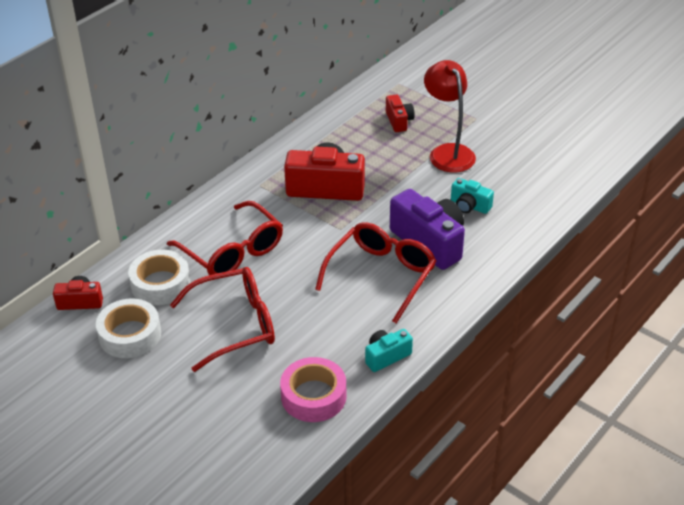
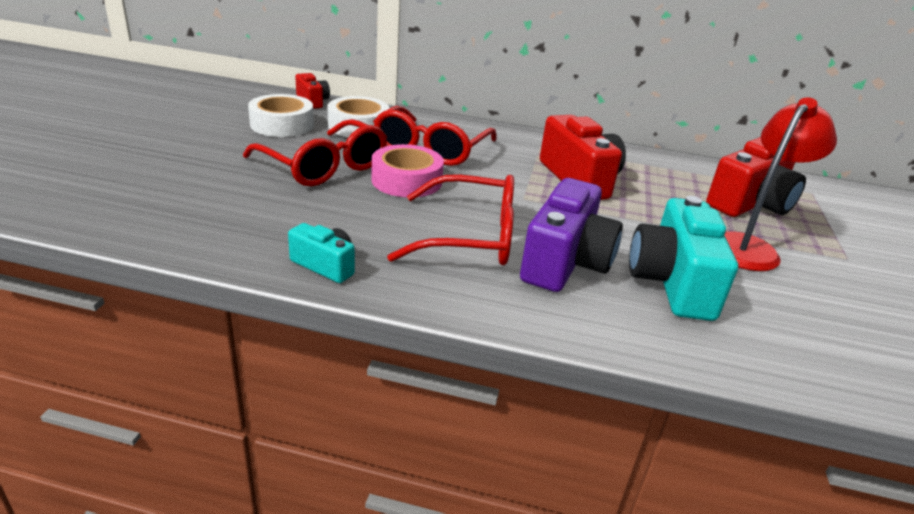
camera: 60 degrees right, 10 degrees down
pink tape [280,357,346,422] -> pink tape moved to [371,144,444,197]
red camera [386,94,415,132] -> red camera [706,137,806,217], size x1.90
turquoise camera [451,178,494,214] -> turquoise camera [629,196,738,321], size x1.90

